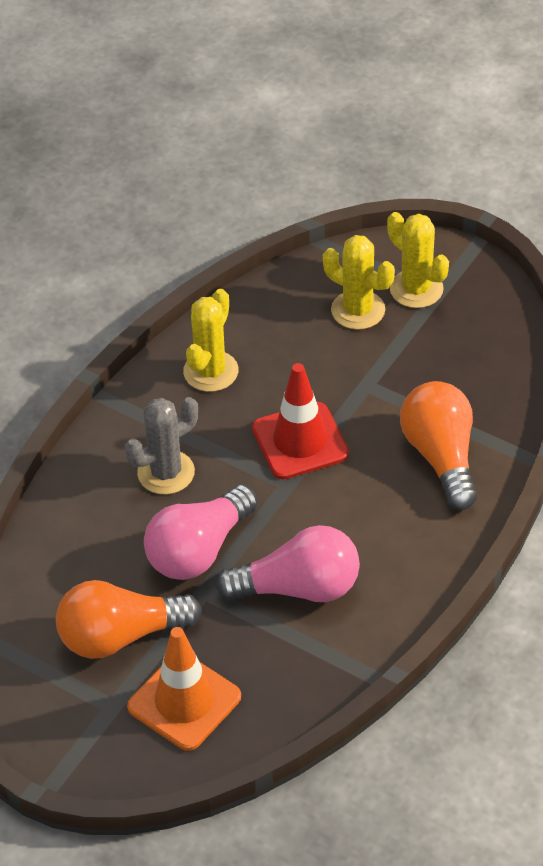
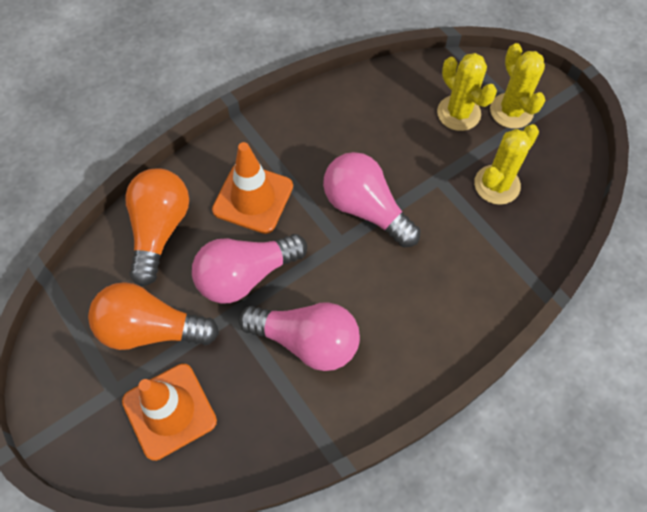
camera: 20 degrees right, 15 degrees up
grey cactus [125,397,198,494] -> orange traffic cone [212,142,293,234]
yellow cactus [183,289,239,392] -> yellow cactus moved to [474,124,539,205]
red traffic cone [252,363,349,479] -> pink light bulb [323,152,421,248]
orange light bulb [400,381,477,510] -> orange light bulb moved to [125,168,189,286]

